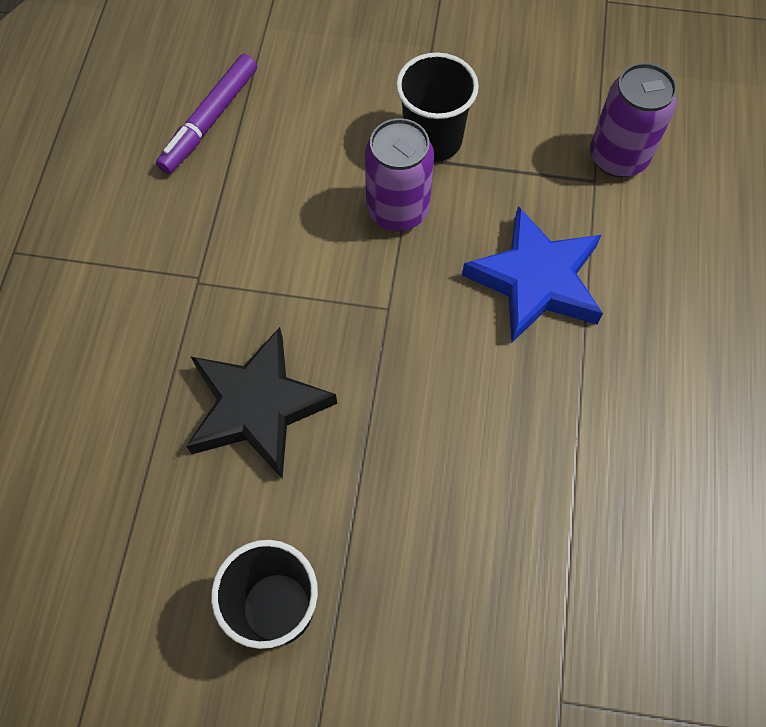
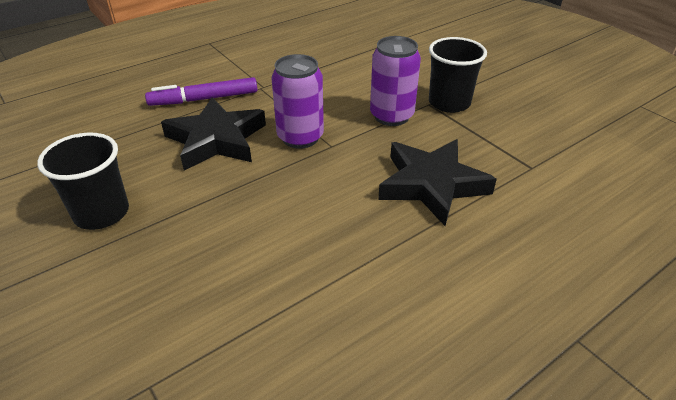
camera: 45 degrees right, 25 degrees down
purple marker [156,54,257,174] -> purple marker moved to [145,77,257,106]
blue star [462,206,603,343] -> black star [378,139,497,226]
purple can [590,63,677,178] -> purple can moved to [271,54,324,149]

